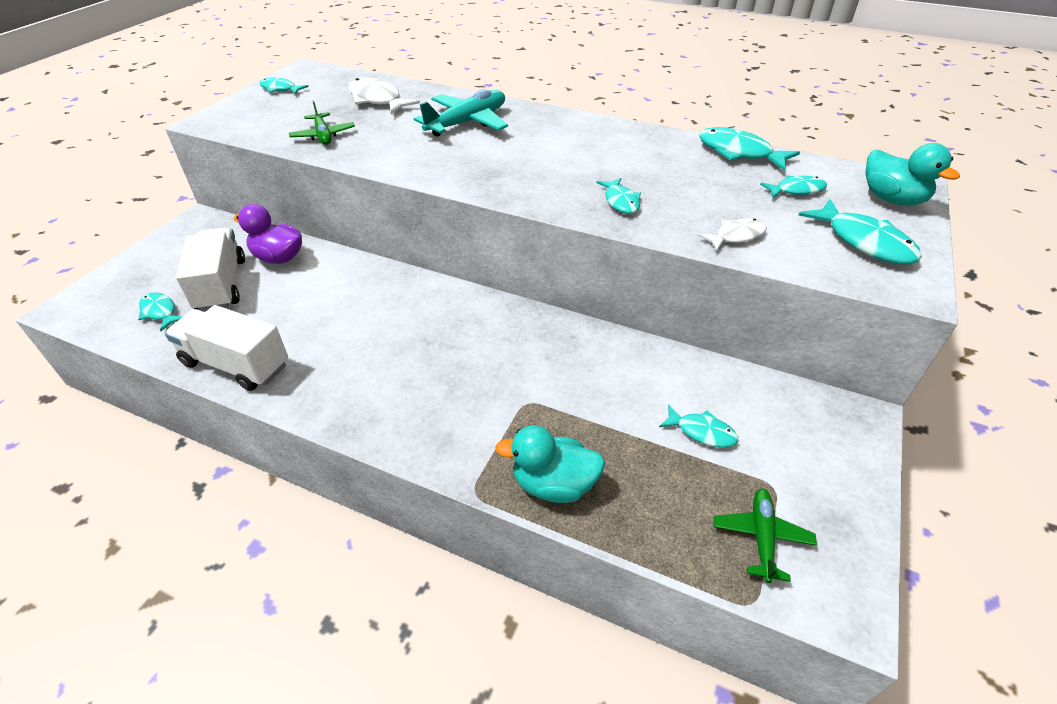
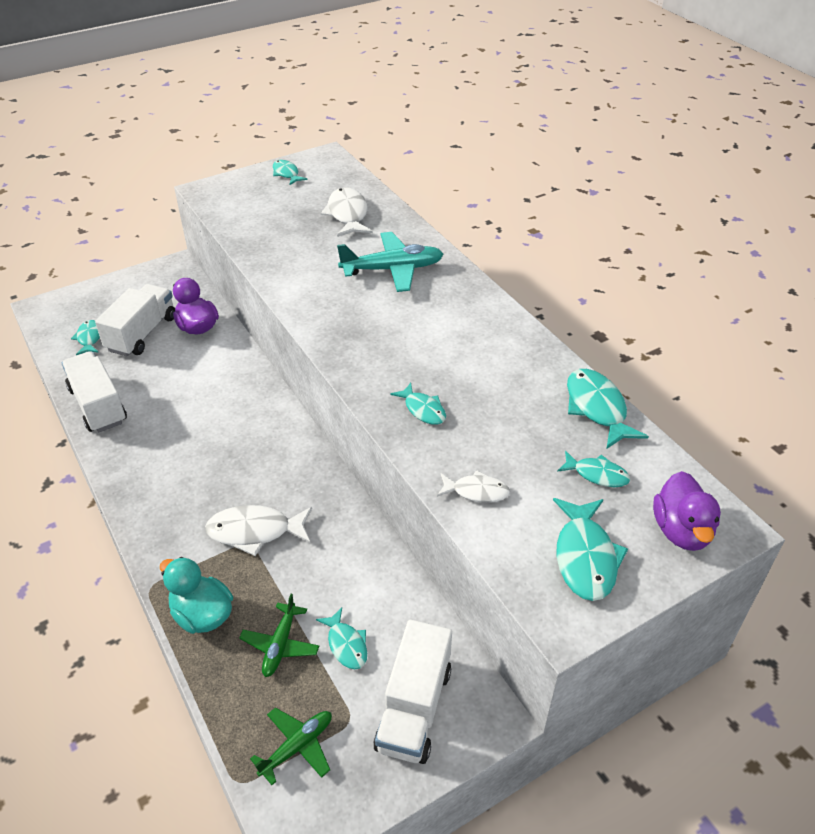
camera: 35 degrees right, 0 degrees up
green plane [289,101,355,145] -> green plane moved to [239,594,319,677]
turquoise fish [596,178,641,214] -> turquoise fish turned 60 degrees counterclockwise [390,383,446,425]
turquoise duck [865,143,960,205] -> purple duck [653,471,721,551]
none -> white fish [205,505,312,556]
none -> white truck [373,620,452,764]

